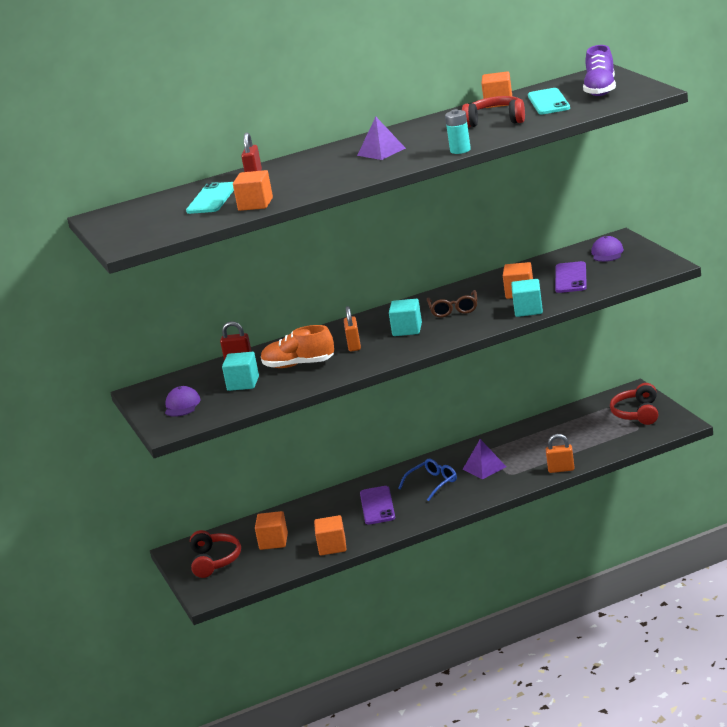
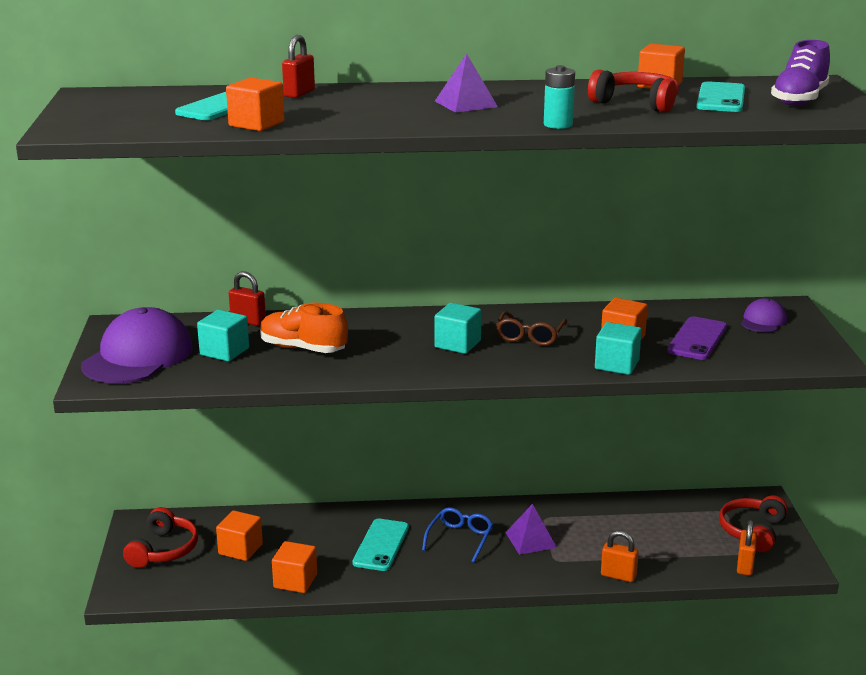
camera: 15 degrees right, 0 degrees up
purple cap [165,386,200,417] -> purple cap [81,307,193,384], size x2.04
orange padlock [344,306,361,352] -> orange padlock moved to [737,520,757,576]
purple phone [360,486,395,525] -> turquoise phone [352,519,409,571]
blue glasses [398,458,457,501] -> blue glasses turned 45 degrees counterclockwise [422,507,493,563]

